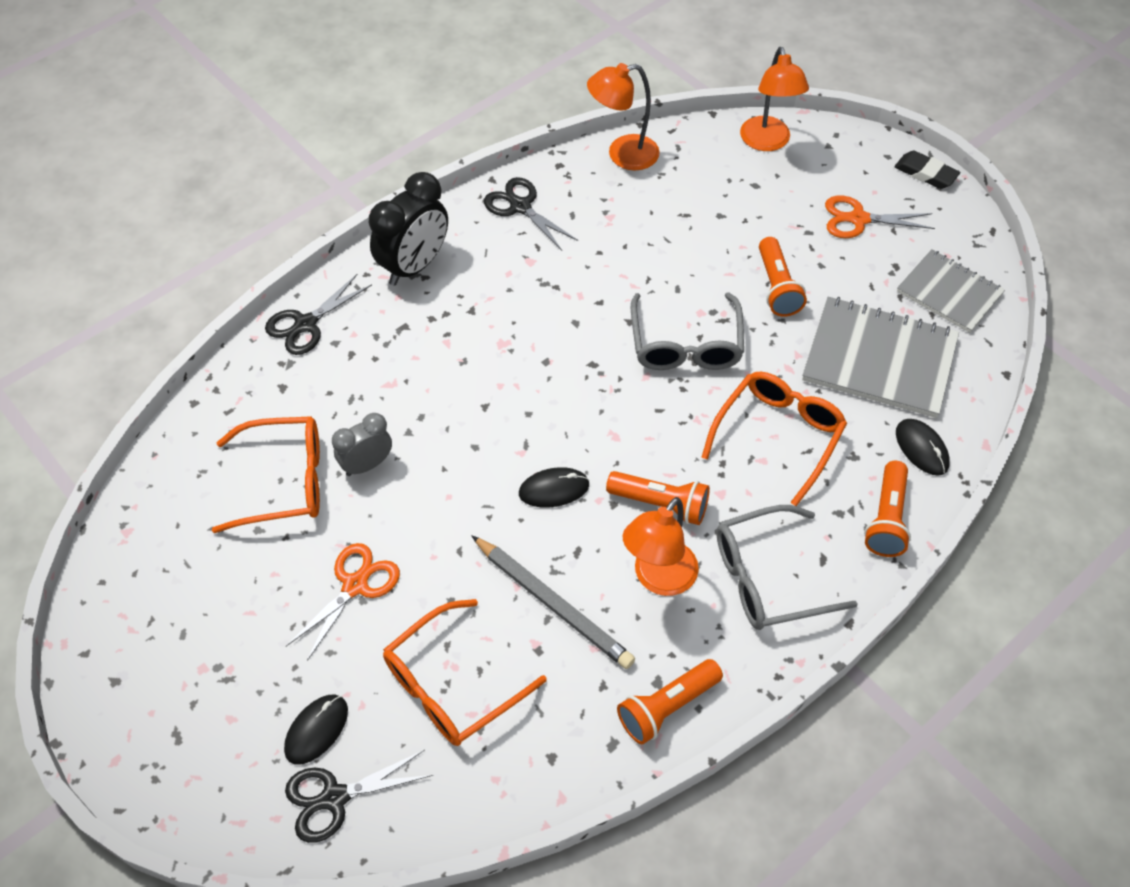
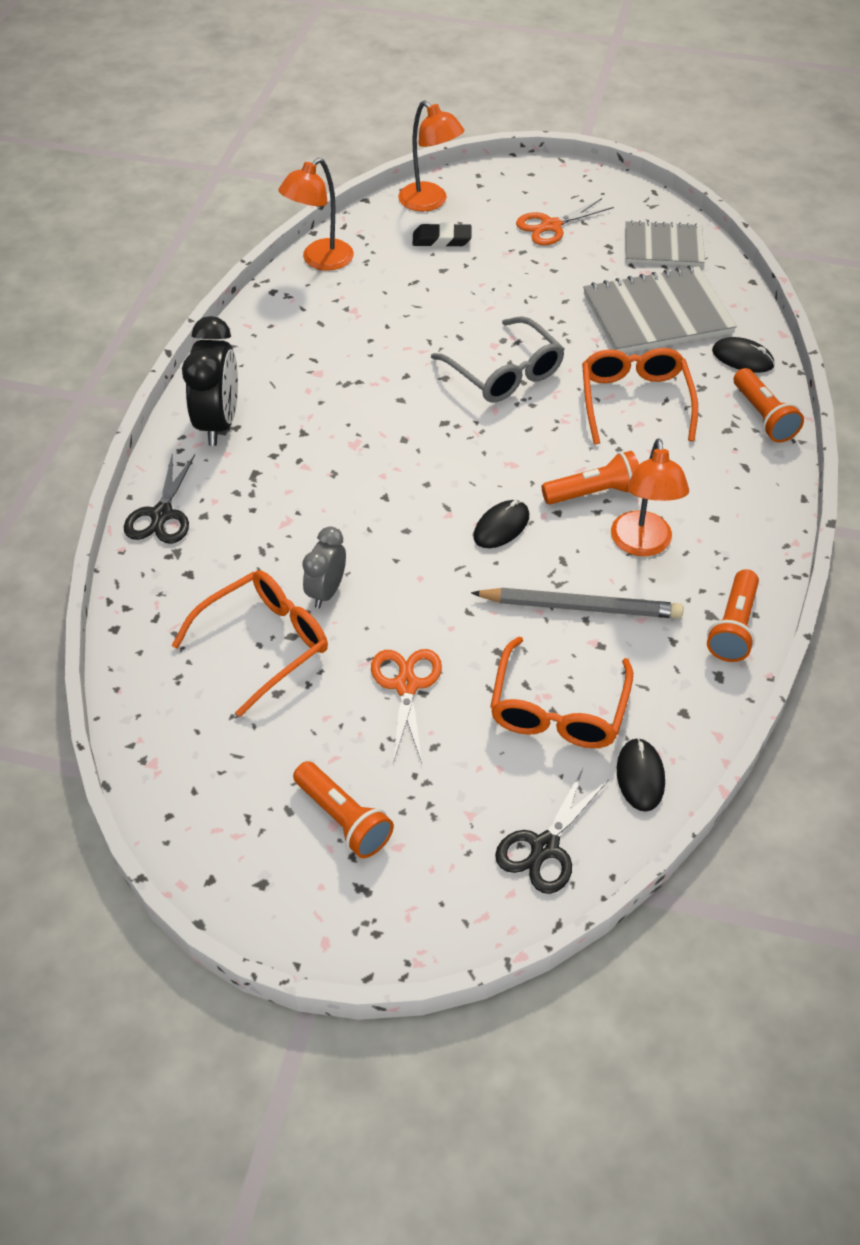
camera: 35 degrees left, 5 degrees down
black mouse [284,695,348,765] -> black mouse moved to [617,738,665,812]
black scissors [484,177,578,250] -> none
grey glasses [716,505,858,630] -> none
orange flashlight [759,237,807,317] -> orange flashlight moved to [293,761,394,858]
black eraser [894,151,960,189] -> black eraser moved to [412,223,472,247]

